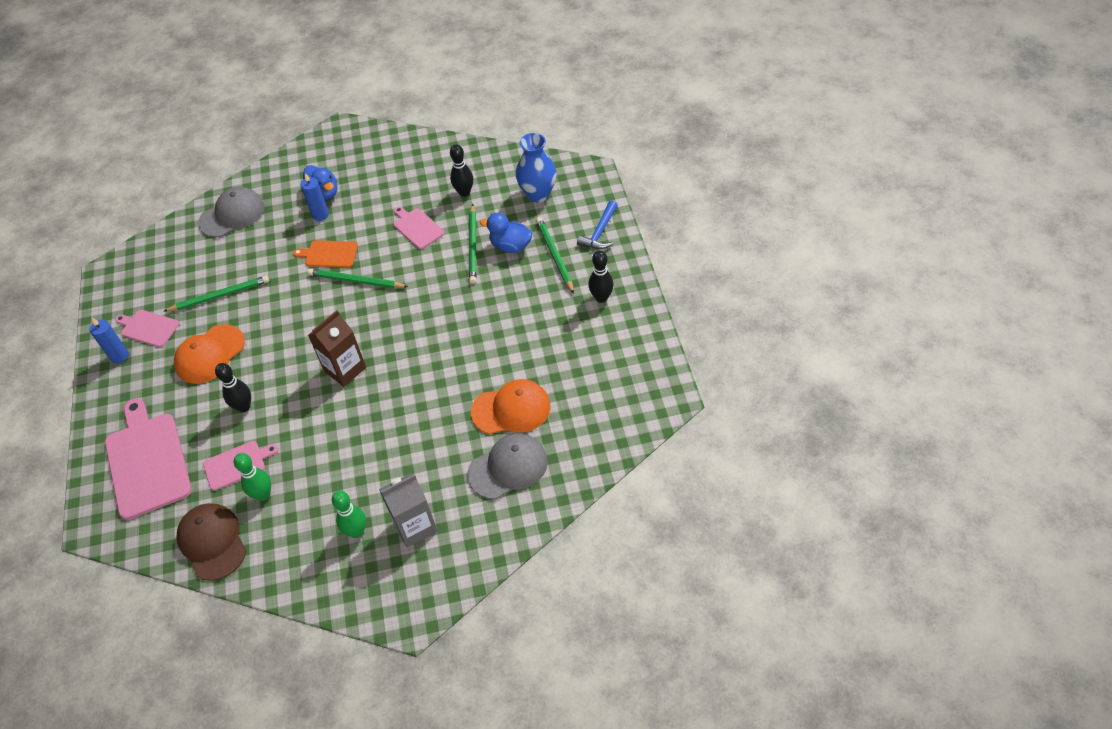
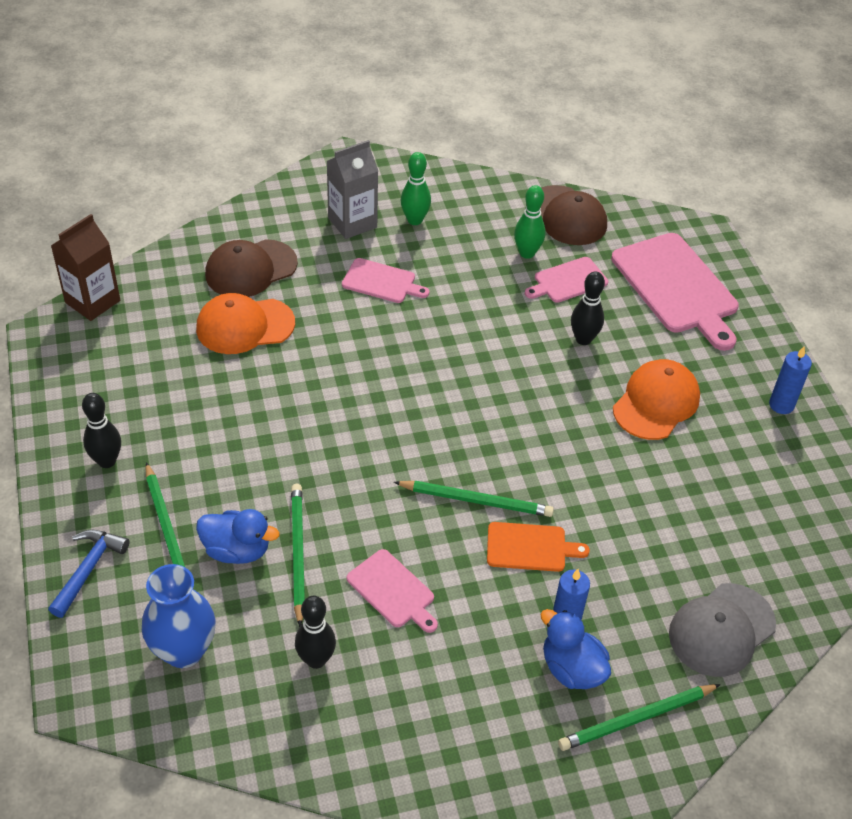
camera: 170 degrees right, 5 degrees down
pink cutting board [115,310,179,347] -> pink cutting board moved to [342,258,429,303]
green pencil [163,276,269,312] -> green pencil moved to [558,684,721,751]
brown carton [308,310,366,387] -> brown carton moved to [51,214,120,321]
grey cap [467,433,548,499] -> brown cap [205,239,298,297]

